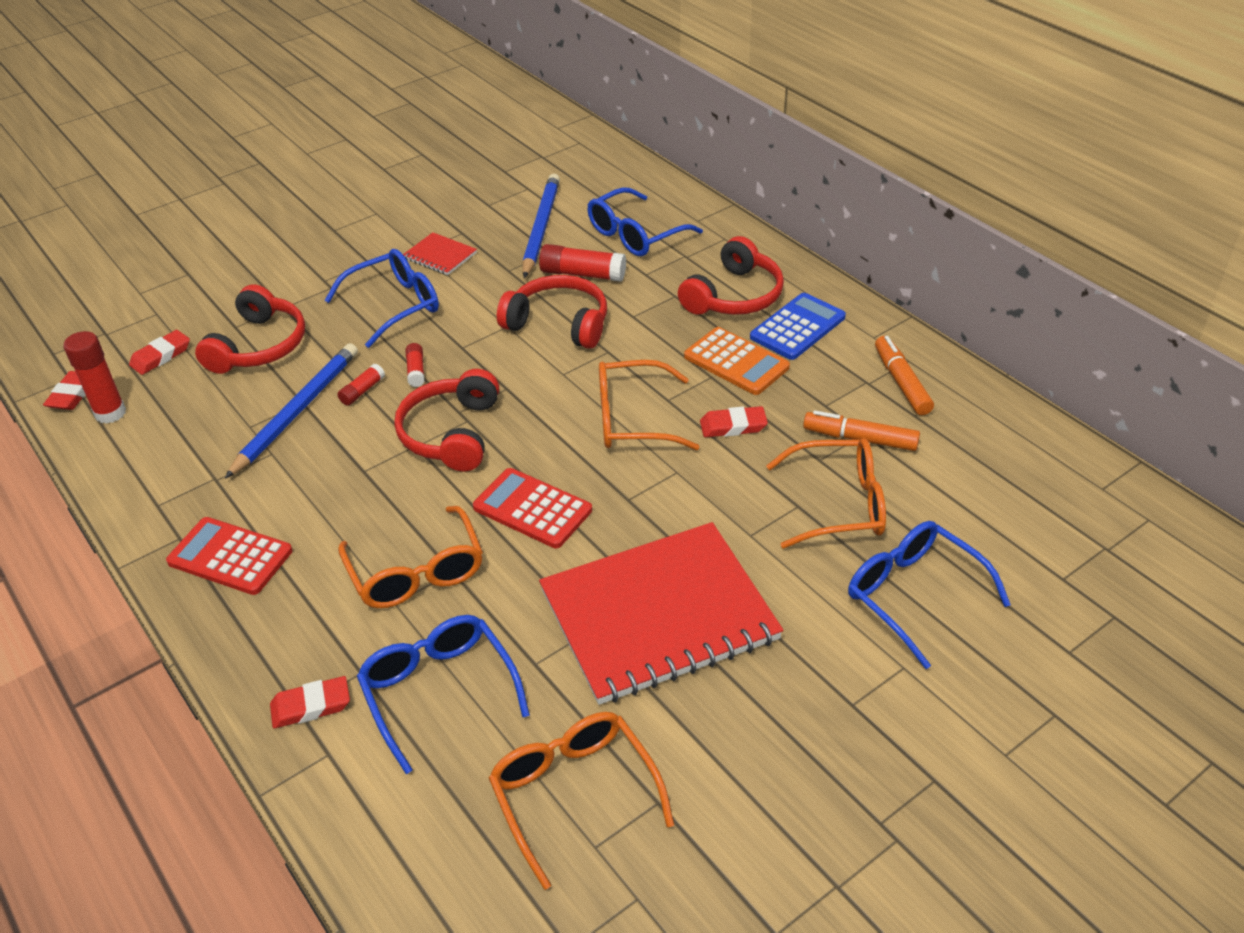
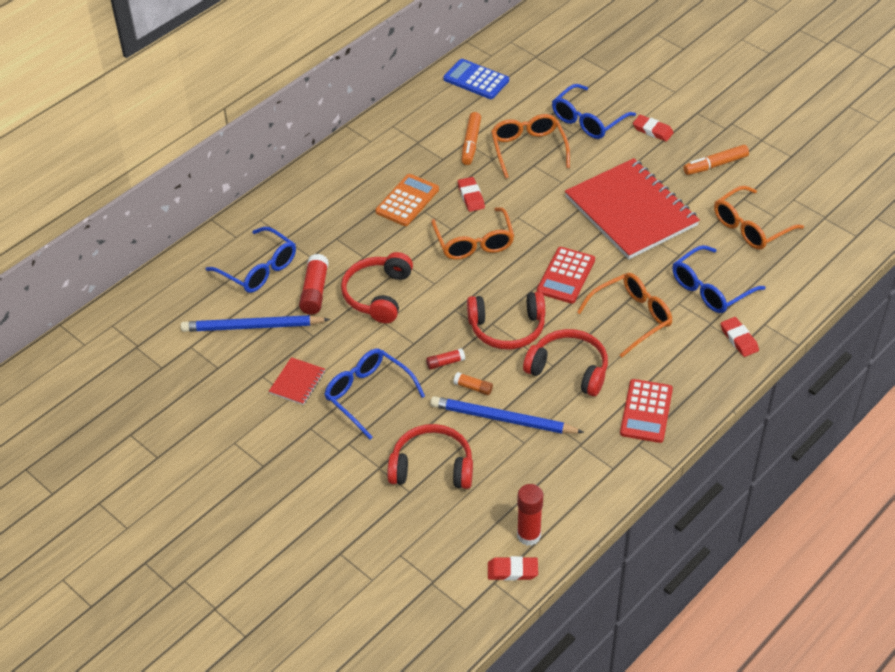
camera: 100 degrees left, 5 degrees up
red eraser [129,330,190,375] -> red eraser moved to [633,115,674,142]
red glue stick [337,364,385,406] -> orange glue stick [453,372,493,395]
red headphones [678,236,784,315] -> red headphones moved to [523,329,608,396]
blue calculator [750,293,846,360] -> blue calculator moved to [443,59,509,99]
orange marker [875,336,934,415] -> orange marker moved to [683,145,749,175]

